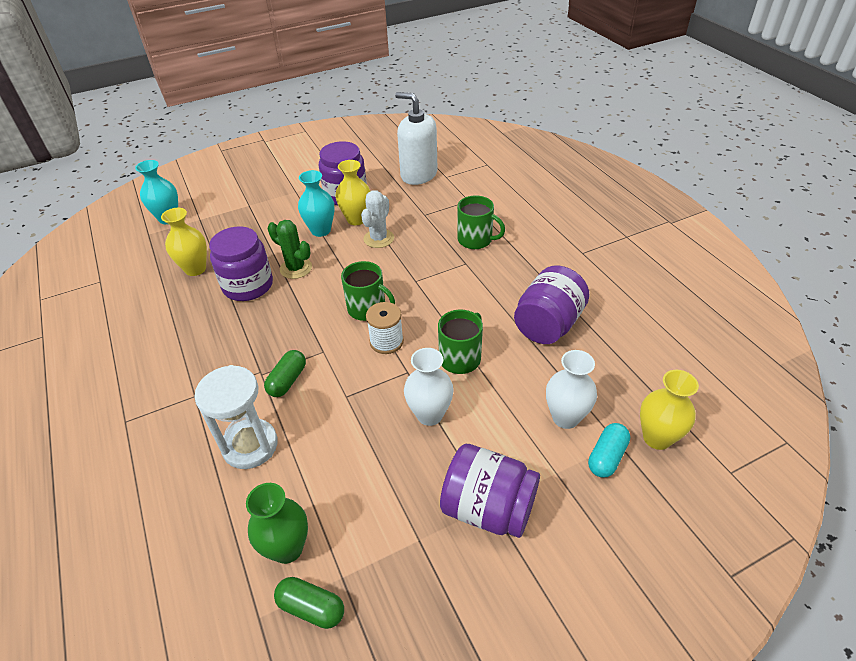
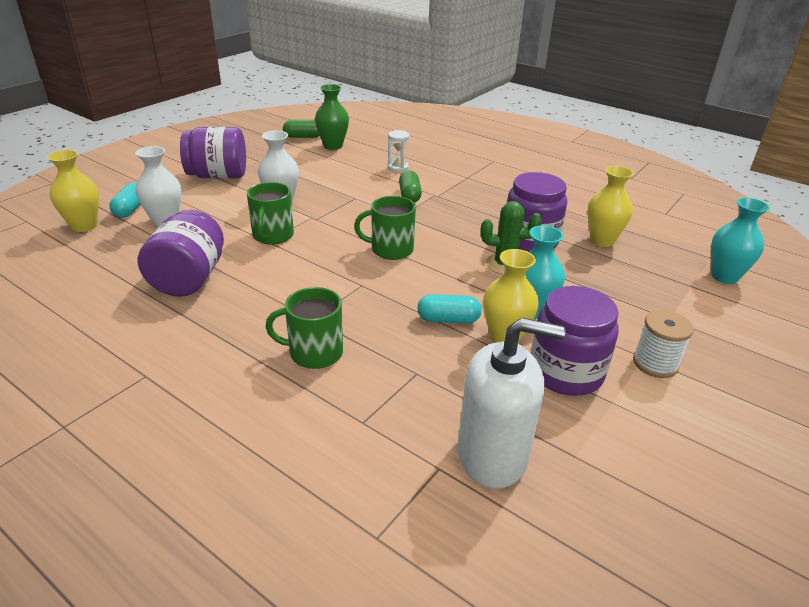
camera: 150 degrees right, 10 degrees down
white hourglass [194,365,278,469] -> white hourglass [388,130,410,172], size x0.53
white cactus [361,190,394,248] -> turquoise capsule [417,294,482,324]
white spool [366,302,404,354] -> white spool moved to [633,310,694,378]

